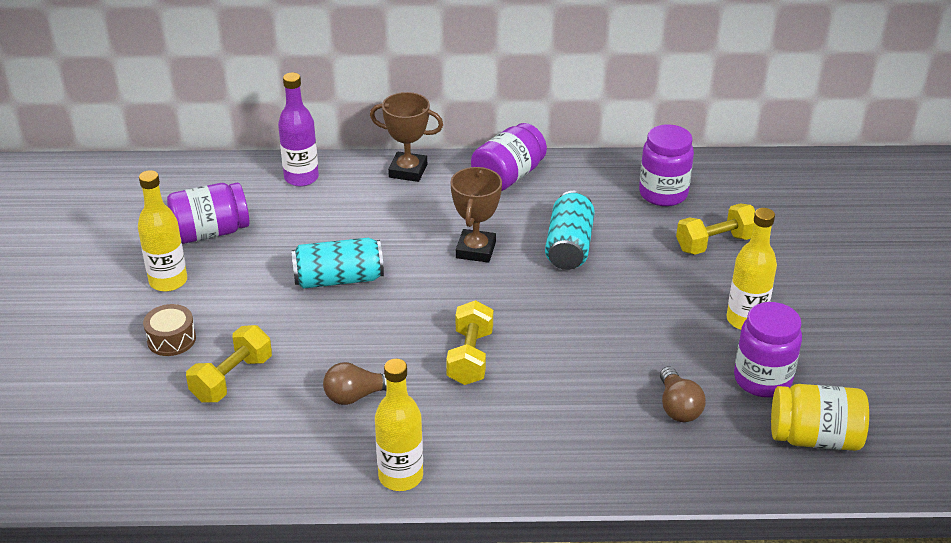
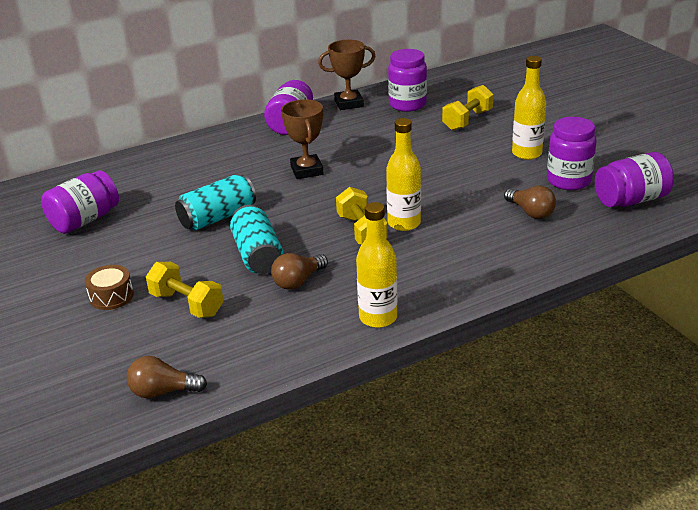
camera: 25 degrees left, 5 degrees down
yellow bottle [138,170,187,292] -> yellow bottle moved to [386,118,421,231]
yellow dumbbell [186,325,272,402] -> yellow dumbbell turned 60 degrees counterclockwise [146,262,224,318]
purple bottle [278,73,319,187] -> none
brown trophy [370,92,443,182] -> brown trophy moved to [318,40,376,110]
turquoise can [545,191,595,270] -> turquoise can moved to [230,205,283,274]
yellow jar [771,384,869,451] -> purple jar [595,152,674,207]
none -> brown light bulb [127,356,207,398]

